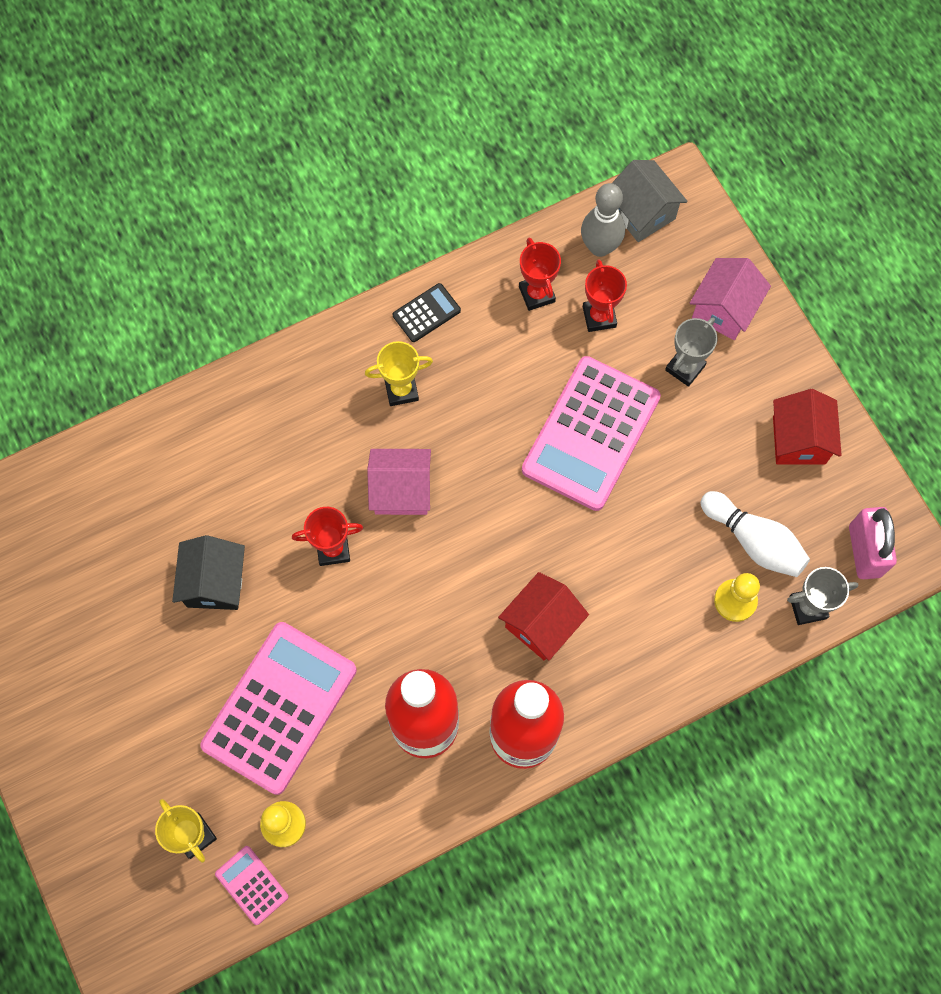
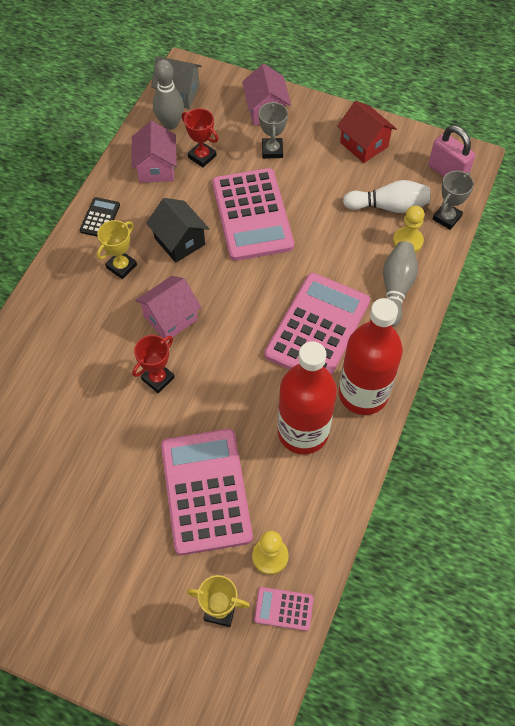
camera: 40 degrees left, 10 degrees down
black house [172,535,245,610] -> black house moved to [146,198,209,263]
red house [498,572,589,661] -> pink calculator [264,273,370,375]
red trophy [519,238,561,311] -> pink house [131,121,177,183]
none -> grey bowling pin [383,241,418,327]

